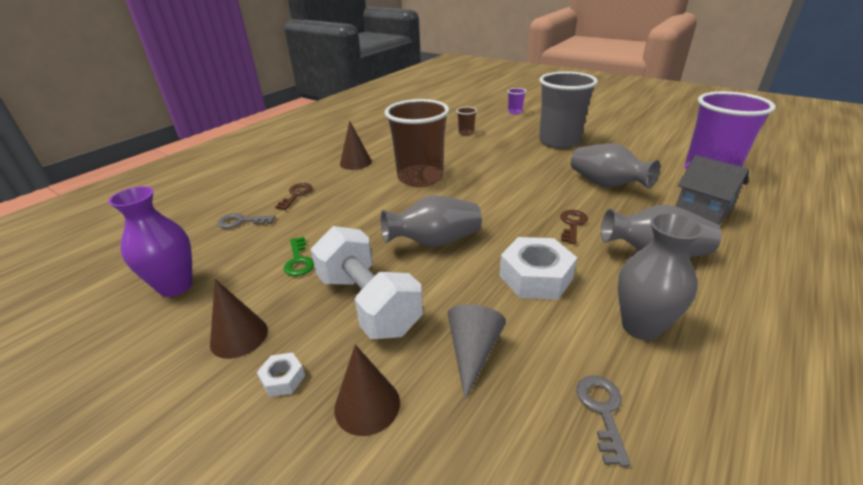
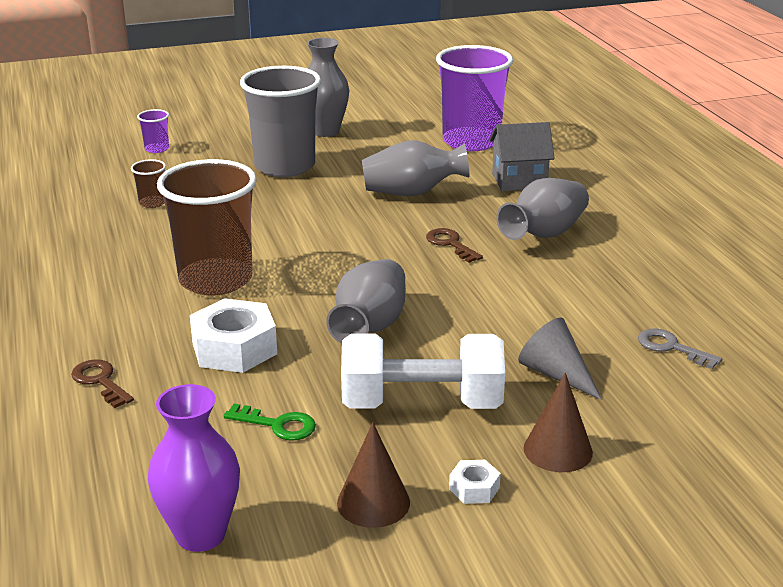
camera: 55 degrees left, 5 degrees down
grey key [217,213,276,229] -> none
brown cone [340,121,372,170] -> none
white nut [499,237,577,300] -> white nut moved to [190,298,277,373]
grey vase [618,212,704,341] -> grey vase moved to [307,38,349,137]

